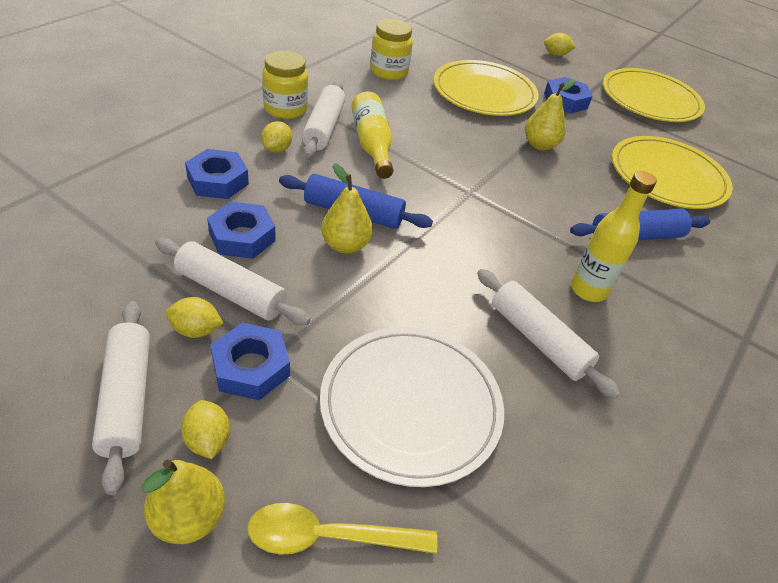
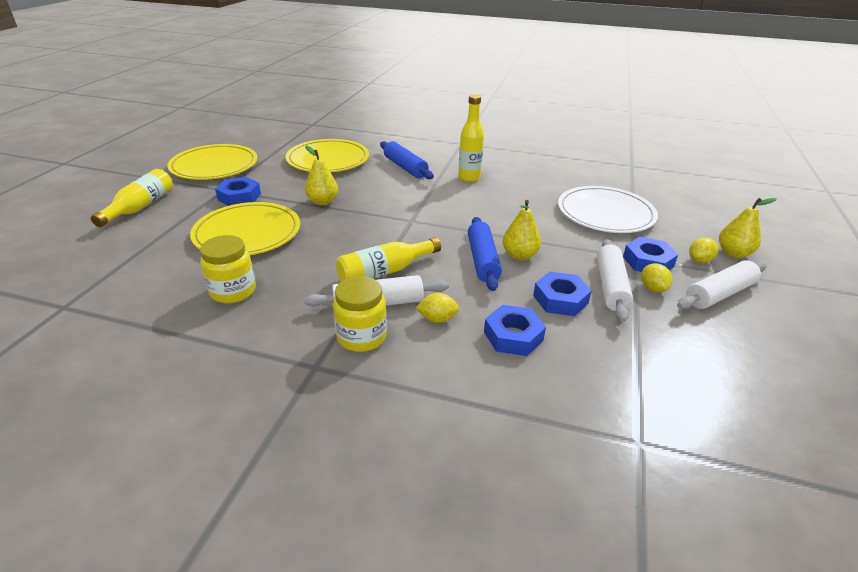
camera: 105 degrees left, 10 degrees down
yellow spoon [247,503,438,555] -> none
white rolling pin [477,269,620,399] -> none
yellow lemon [544,33,576,56] -> yellow bottle [91,169,173,227]

